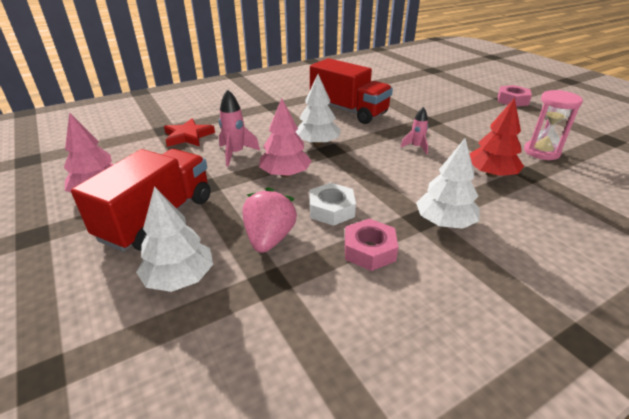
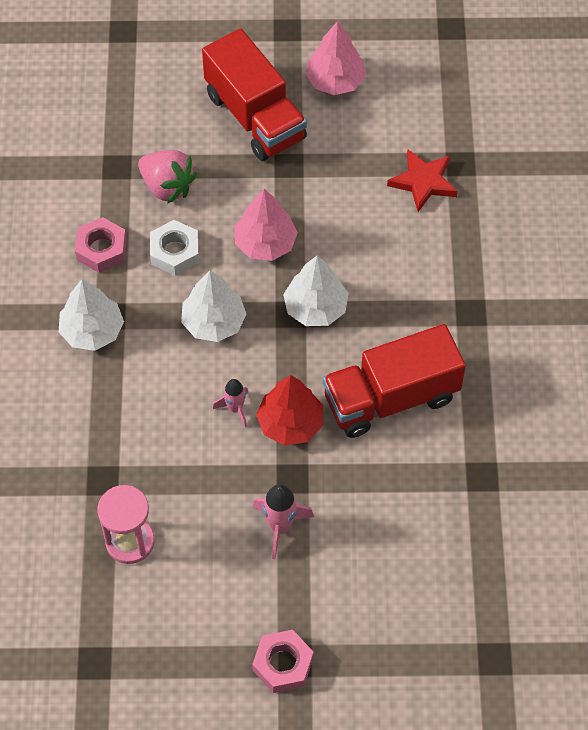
camera: 120 degrees right, 25 degrees up
white tree [136,186,213,292] -> white tree moved to [181,270,246,342]
pink rocket [219,89,260,166] -> pink rocket moved to [253,484,314,559]
red tree [469,98,524,177] -> red tree moved to [256,375,323,446]

